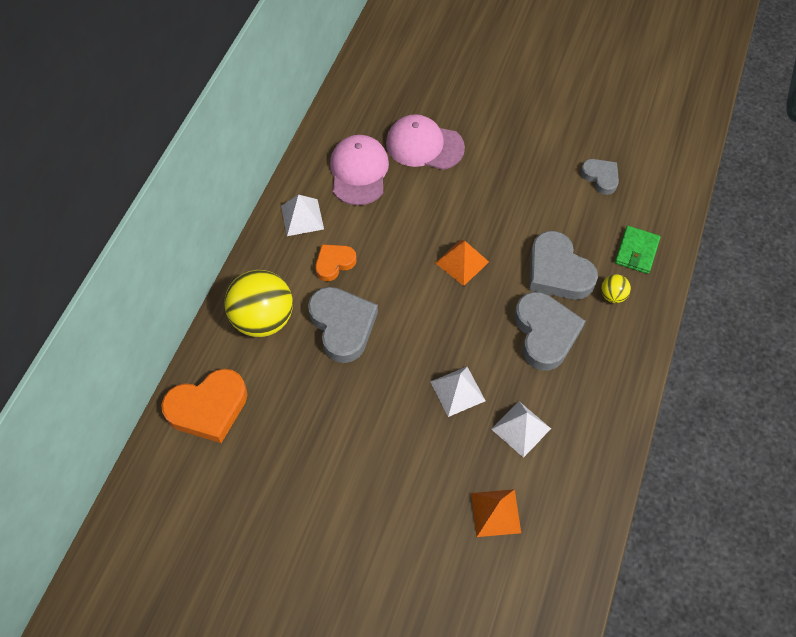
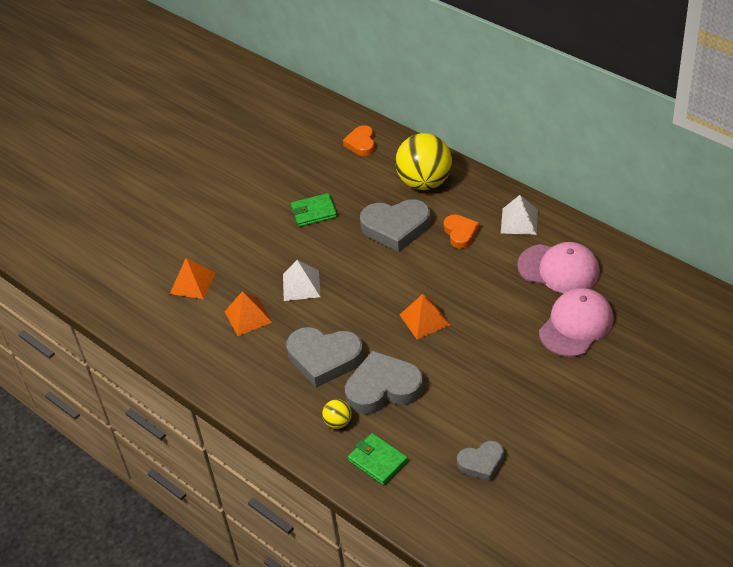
camera: 115 degrees right, 15 degrees down
orange heart [161,369,248,443] -> orange heart [343,125,375,156], size x0.58
white pyramid [491,401,551,458] -> orange pyramid [224,291,272,336]
none -> green wallet [291,193,337,227]

